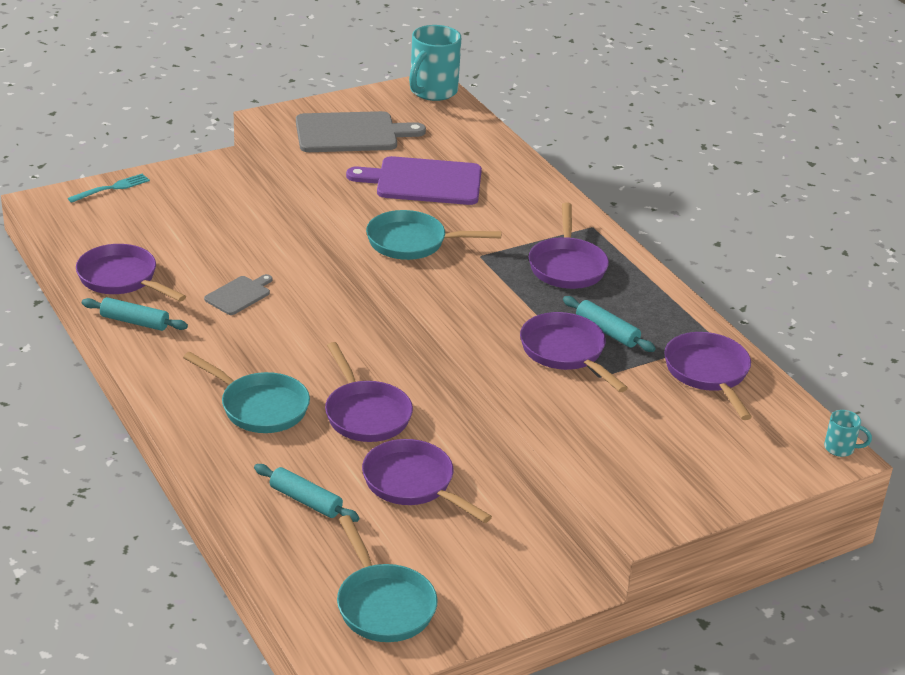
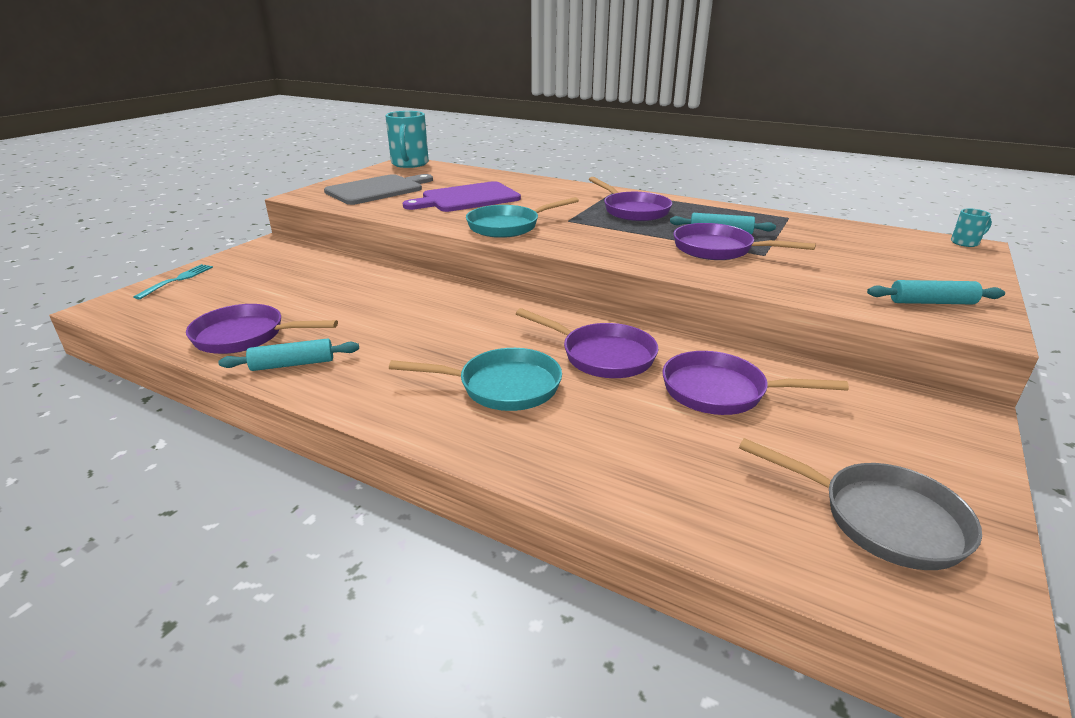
camera: 30 degrees left, 5 degrees down
grey cutting board [204,274,273,315] -> none
turquoise rolling pin [254,464,360,522] -> turquoise rolling pin moved to [867,280,1005,304]
turquoise pan [337,515,438,642] -> grey pan [739,438,982,570]
purple pan [664,332,752,420] -> none

